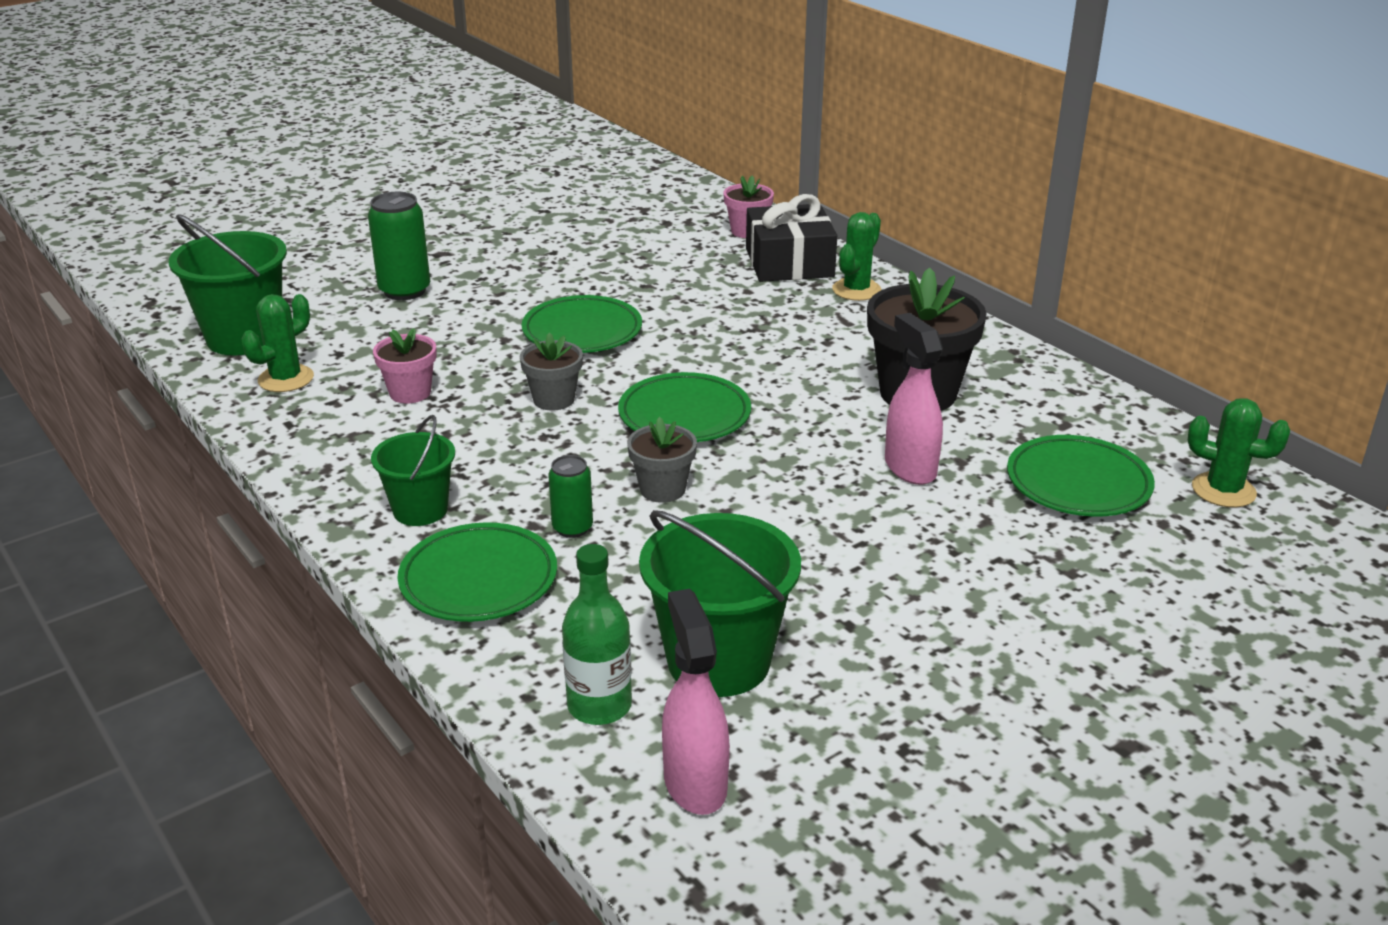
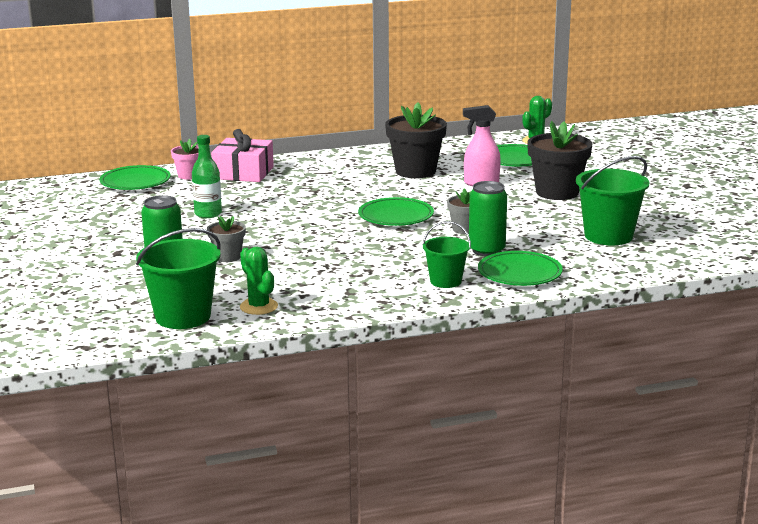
camera: 70 degrees left, 10 degrees down
pink flower pot [373,328,437,403] -> none
grey flower pot [520,332,583,411] -> grey flower pot moved to [207,216,246,262]
green plate [522,295,642,353] -> green plate moved to [99,165,171,190]
green can [548,455,593,538] -> green can [469,181,507,257], size x1.67
green bottle [562,544,632,725] -> green bottle moved to [192,135,222,218]
pink spray bottle [662,589,730,815] -> none
black gift [746,194,837,282] -> pink gift [211,129,274,182]
green cactus [832,212,881,301] -> none
none -> black flower pot [527,121,592,200]

